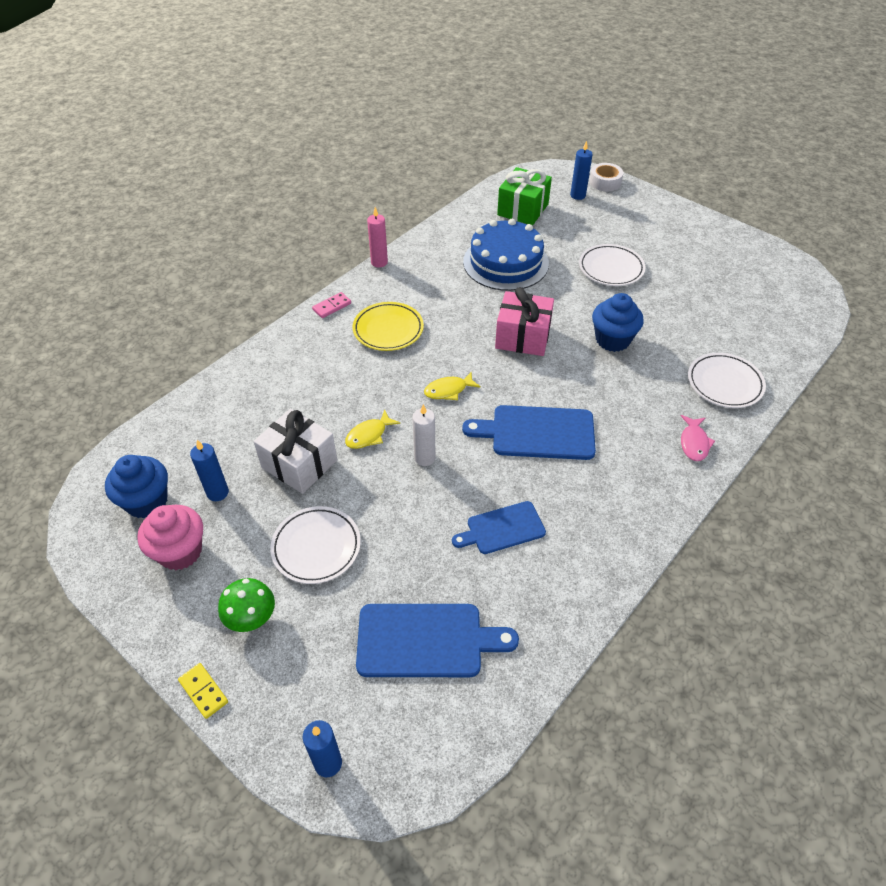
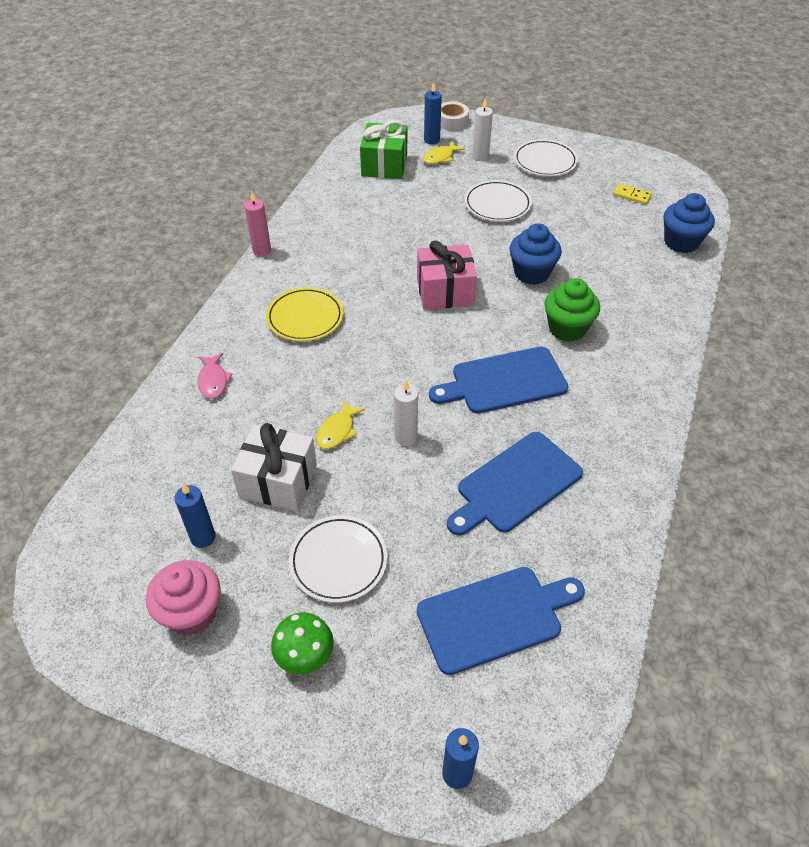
camera: 20 degrees left, 0 degrees up
blue cupcake [105,455,168,519] -> blue cupcake moved to [663,193,715,253]
yellow domino [178,663,228,719] -> yellow domino moved to [613,183,652,205]
pink domino [312,292,351,318] -> none
yellow fish [424,371,481,400] -> yellow fish moved to [423,141,465,164]
blue cutting board [452,501,546,554] -> blue cutting board [447,432,583,536], size x1.56
blue cake [463,219,549,291] -> none
pink fish [681,415,715,461] -> pink fish moved to [197,353,233,399]
white plate [688,353,766,408] -> white plate moved to [514,139,578,176]
none -> white candle [472,98,493,161]
none -> green cupcake [544,278,600,342]

